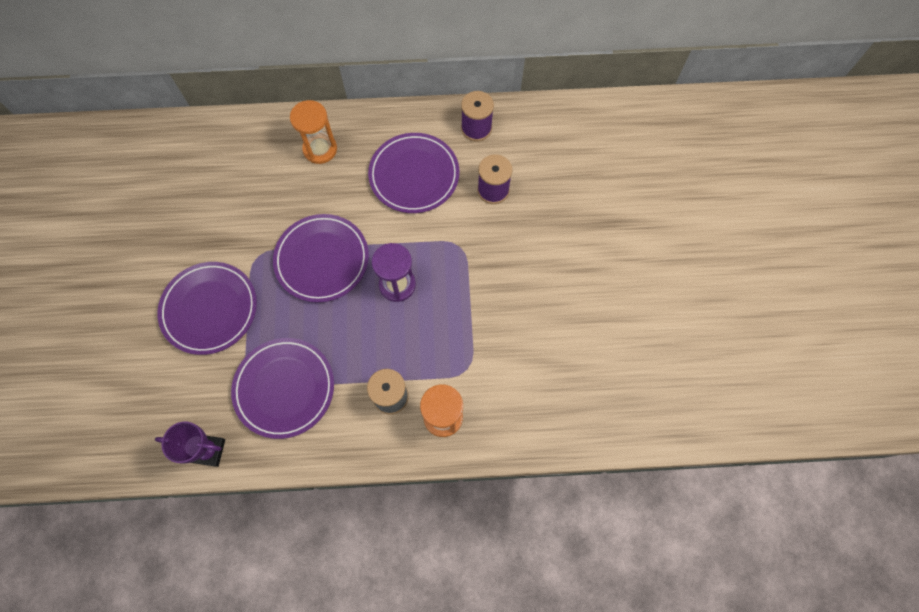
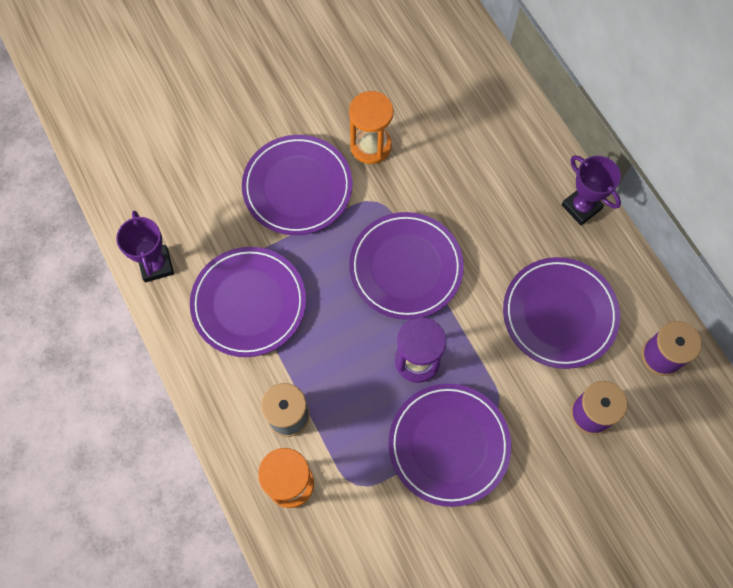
camera: 65 degrees right, 0 degrees up
orange hourglass [290,100,337,164] -> orange hourglass moved to [349,91,394,164]
none -> purple plate [388,384,511,507]
none -> purple trophy [561,155,621,225]

